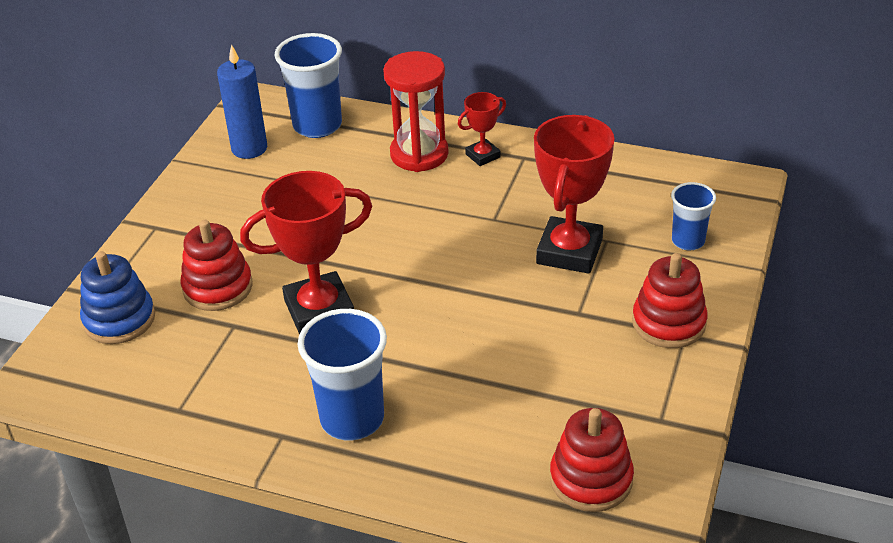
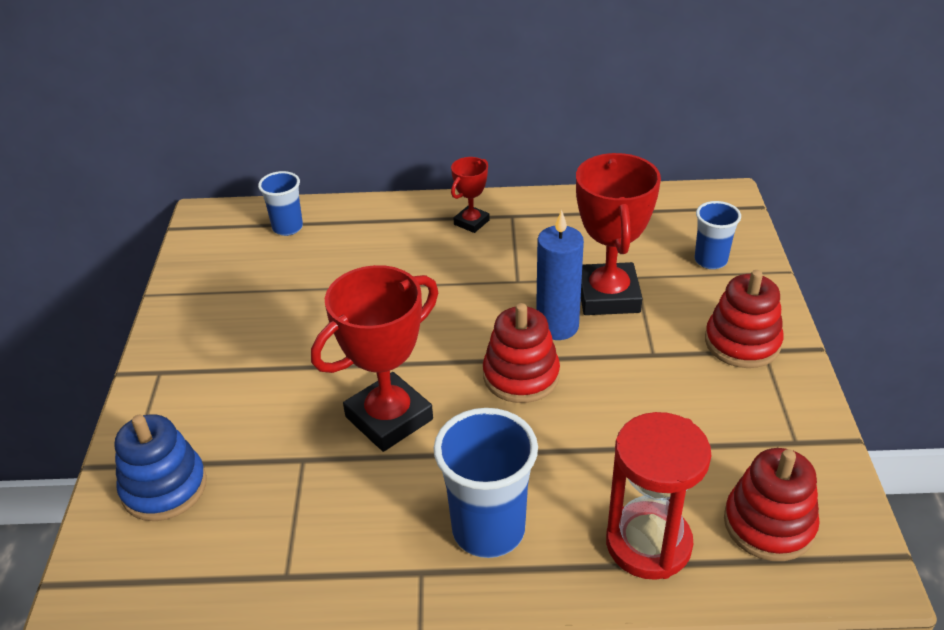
camera: 20 degrees left, 0 degrees up
red stacking toy [181,220,253,311] -> red stacking toy moved to [483,303,560,403]
blue candle [217,44,267,159] -> blue candle moved to [536,210,584,340]
blue cup [274,33,342,138] -> blue cup [258,171,303,236], size x0.59
red hourglass [383,51,449,172] -> red hourglass moved to [606,412,712,580]

